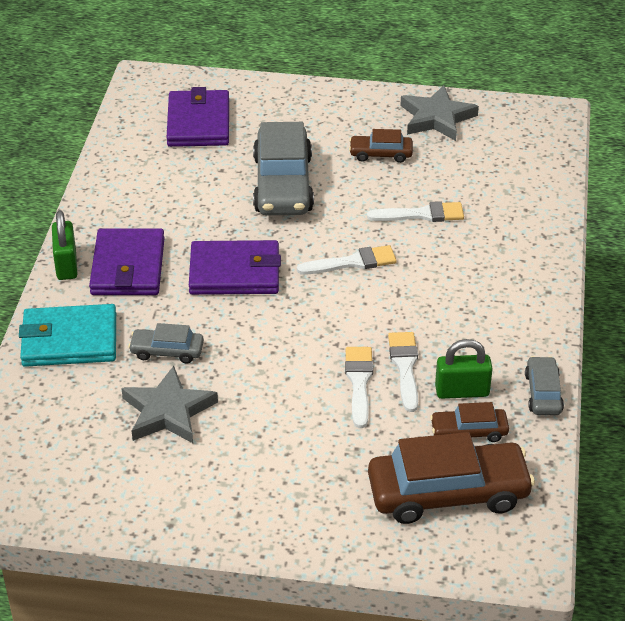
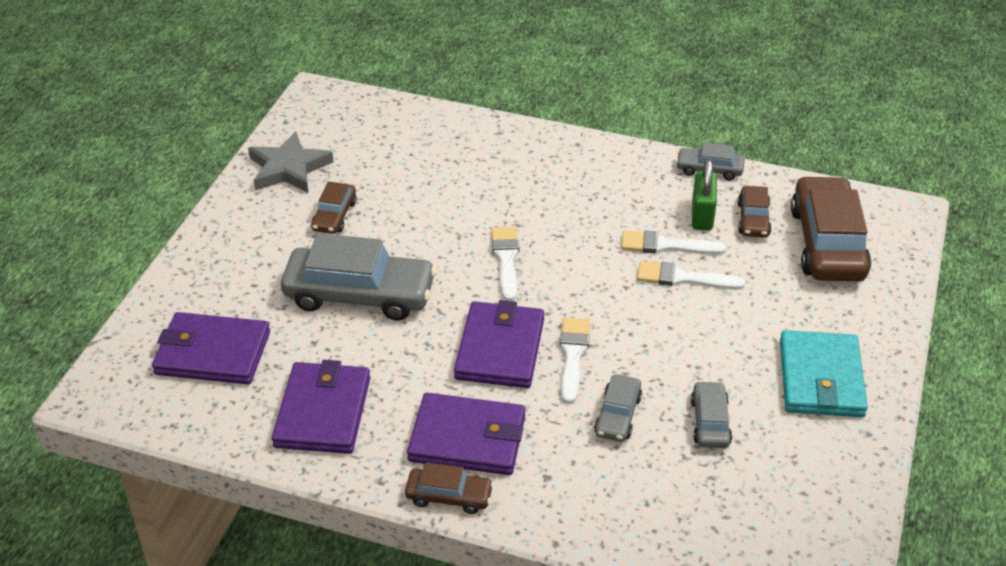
camera: 80 degrees left, 0 degrees up
turquoise wallet [19,304,116,367] -> turquoise wallet moved to [780,330,868,417]
green padlock [52,210,78,280] -> brown car [405,462,494,514]
grey star [121,366,218,443] -> grey car [691,381,732,448]
white brush [367,201,464,222] -> white brush moved to [560,317,590,404]
none -> purple wallet [272,360,370,454]

